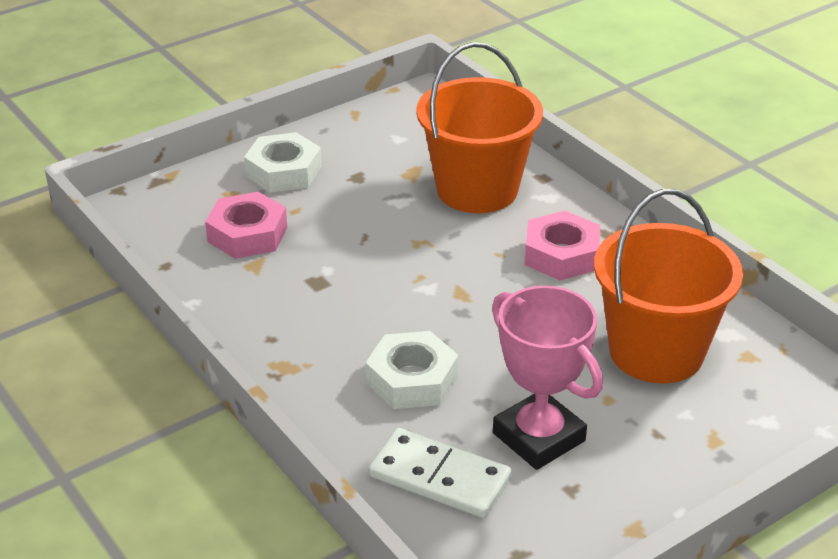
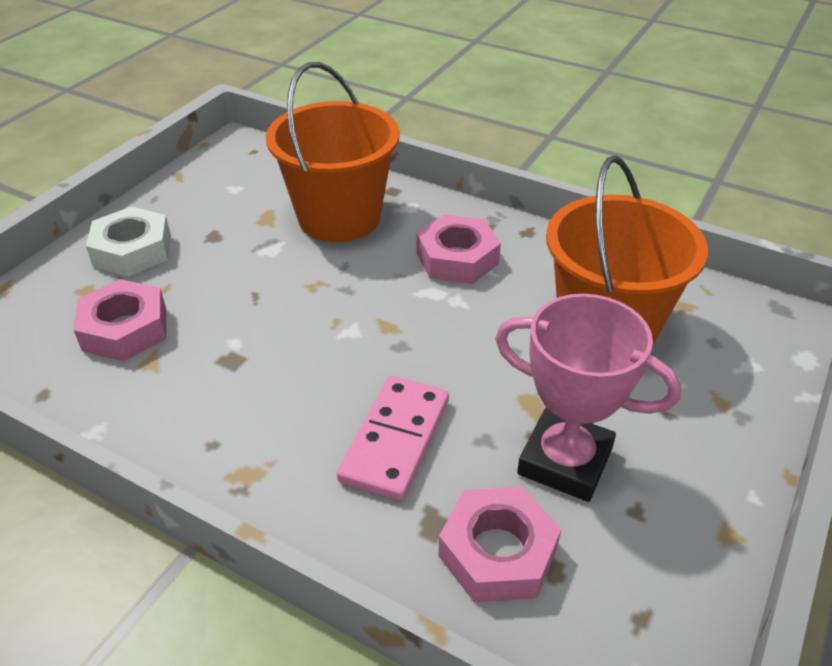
camera: 25 degrees left, 5 degrees up
white nut [366,331,458,409] -> pink domino [337,376,449,501]
white domino [369,428,511,518] -> pink nut [438,487,561,602]

